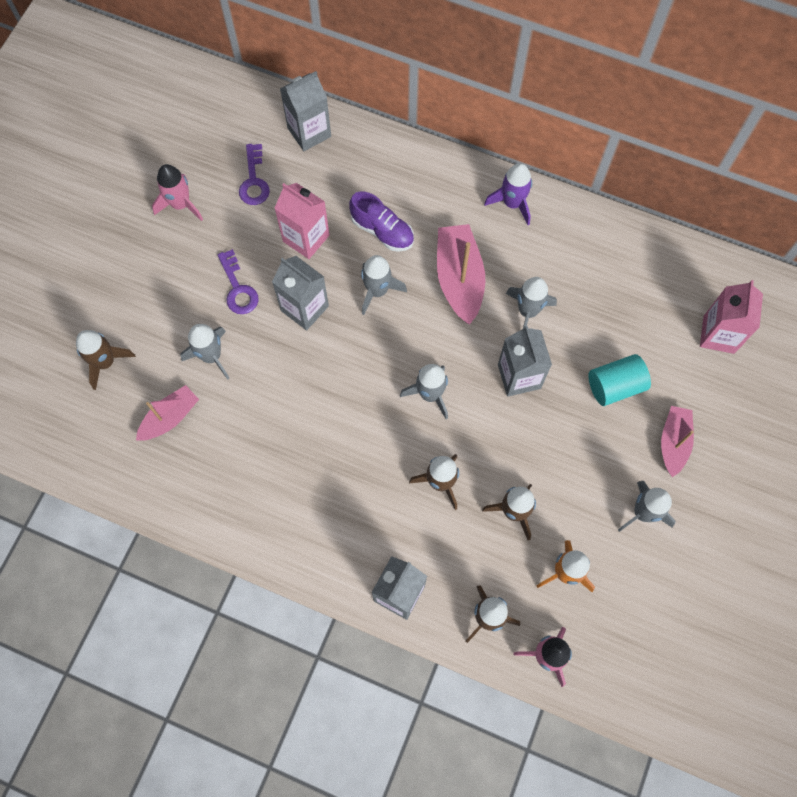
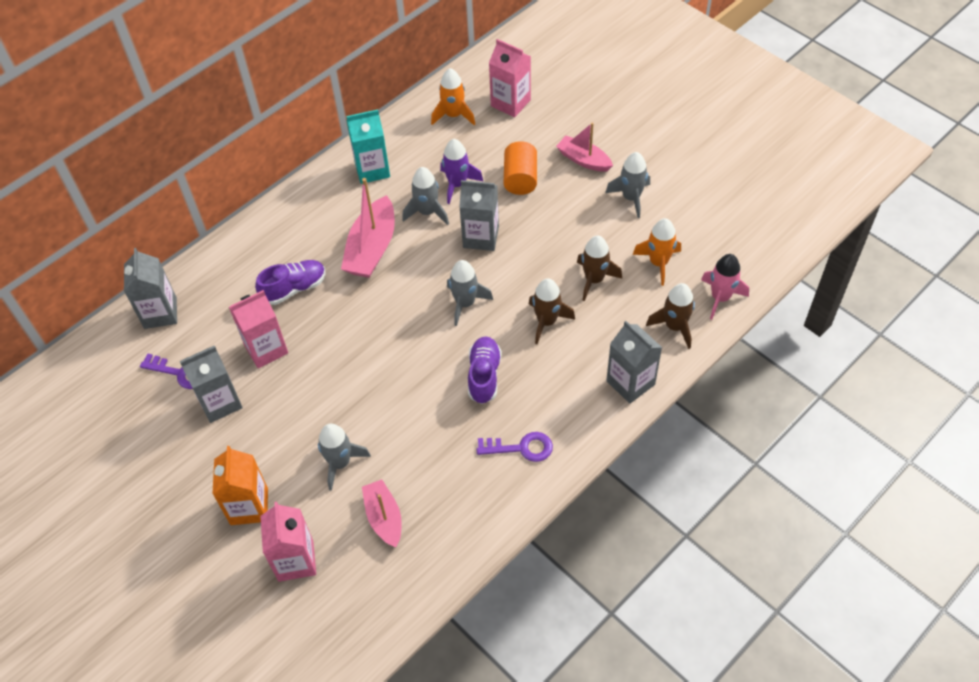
camera: 65 degrees left, 15 degrees down
brown rocket [76,330,136,390] -> pink carton [260,502,316,582]
pink rocket [152,164,203,221] -> none
purple key [218,249,259,314] -> purple key moved to [476,432,553,462]
grey carton [272,256,329,331] -> grey carton moved to [180,346,243,423]
grey rocket [361,255,407,315] -> none
pink boat [437,224,485,325] -> pink boat turned 90 degrees counterclockwise [341,178,395,278]
purple rocket [484,163,532,225] -> purple rocket moved to [440,139,484,204]
turquoise cylinder [588,354,651,406] -> orange cylinder [504,141,537,195]
none -> orange carton [212,446,268,525]
none -> turquoise carton [346,109,390,184]
none -> orange rocket [431,68,475,125]
none -> purple shoe [468,336,502,404]

